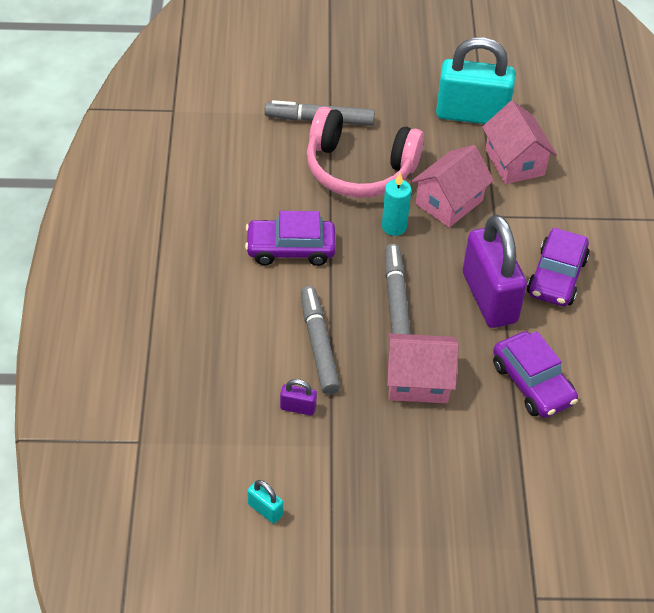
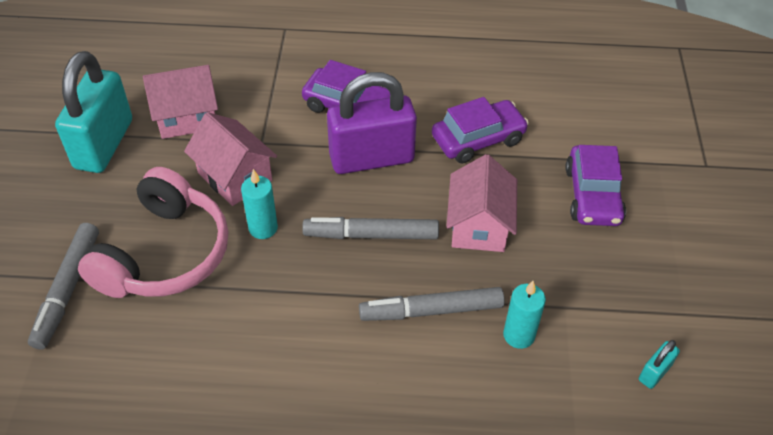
camera: 85 degrees left, 0 degrees up
purple car [245,211,336,266] -> purple car moved to [565,145,626,226]
purple padlock [280,379,317,416] -> turquoise candle [503,281,546,349]

